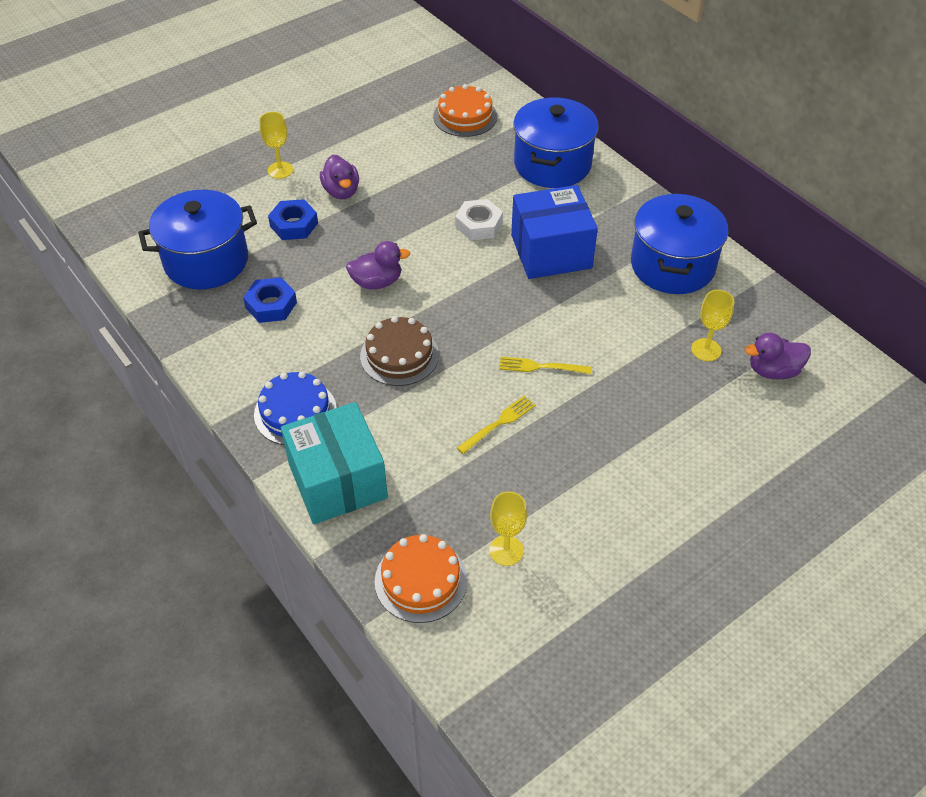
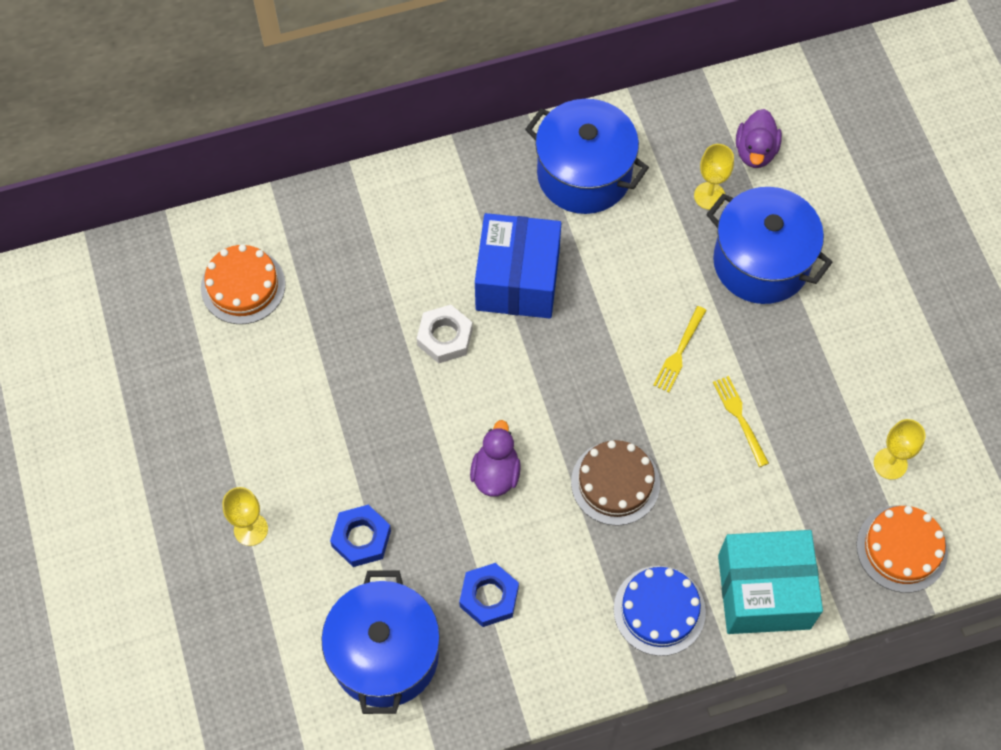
camera: 70 degrees left, 15 degrees up
purple duck [320,155,359,199] -> none
blue pot [513,98,599,188] -> blue pot moved to [706,187,833,304]

